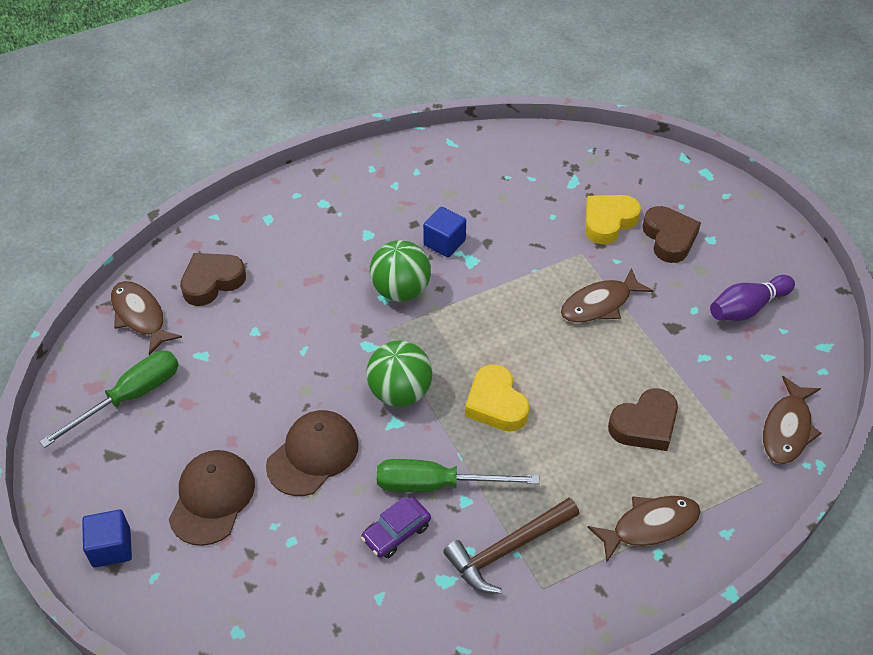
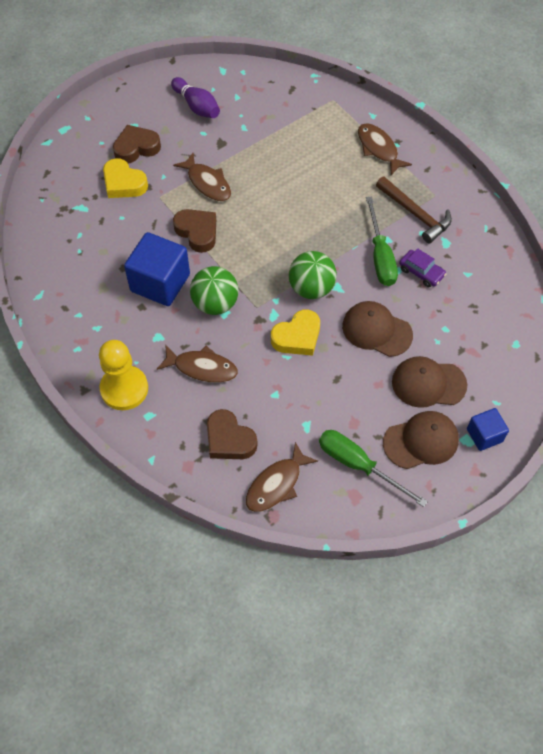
camera: 100 degrees left, 10 degrees up
blue cube [423,207,466,257] -> blue cube [124,232,190,306], size x1.81
yellow heart [465,364,529,432] -> yellow heart moved to [271,310,320,356]
brown heart [608,388,678,451] -> brown heart moved to [173,209,216,253]
brown fish [763,376,822,464] -> brown fish moved to [157,346,238,383]
none -> yellow pawn [99,340,148,410]
none -> brown cap [383,411,459,469]

